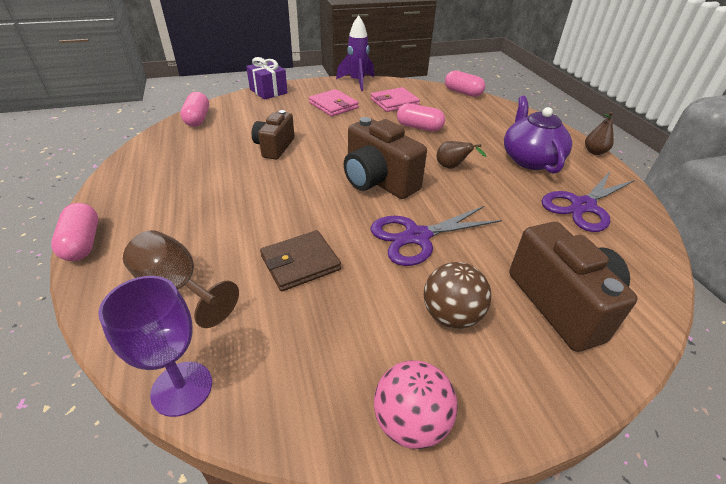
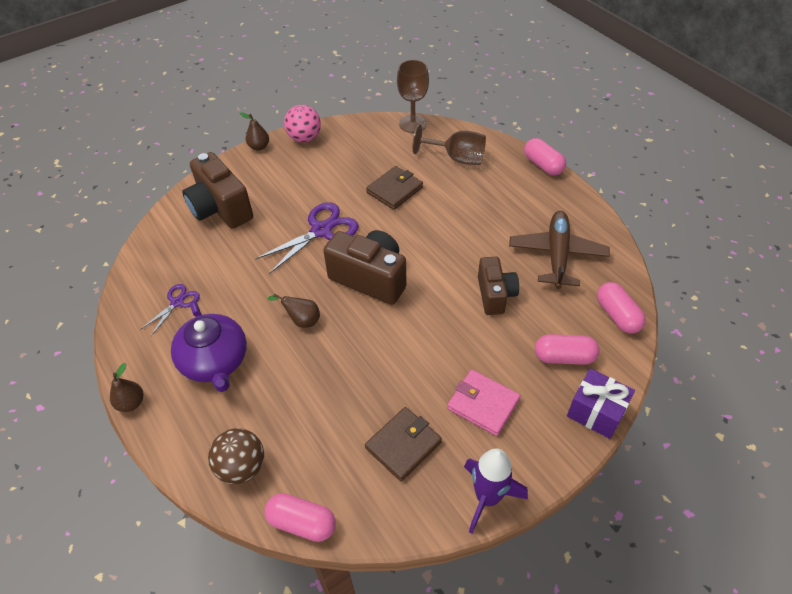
camera: 165 degrees right, 10 degrees up
purple goblet [98,276,212,417] -> brown goblet [397,60,429,133]
pink wallet [371,87,420,112] -> brown wallet [365,407,442,481]
pink capsule [397,103,445,132] -> pink capsule moved to [535,334,600,365]
brown ball [424,262,492,329] -> brown ball moved to [208,428,264,484]
purple scissors [541,172,635,232] -> purple scissors [140,284,200,336], size x0.56
none -> brown pear [240,112,269,151]
none -> brown plane [509,211,610,289]

